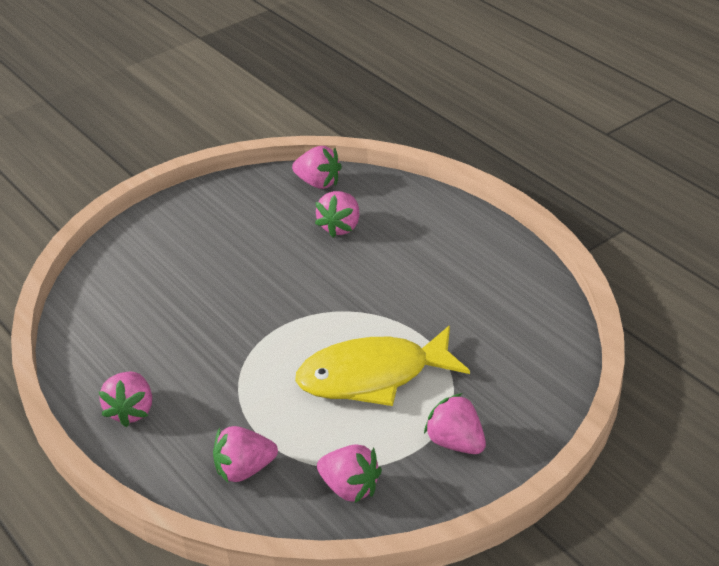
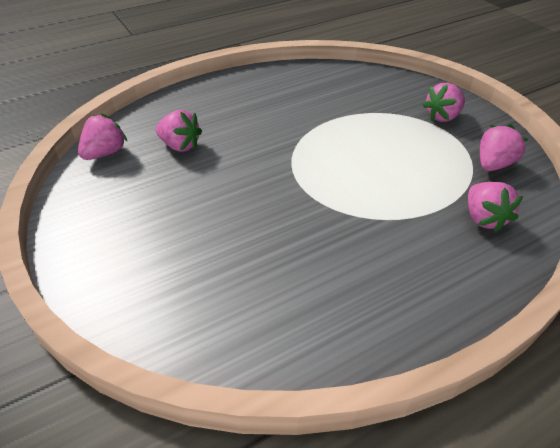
camera: 85 degrees left, 5 degrees up
pink strawberry [99,371,152,427] -> none
yellow fish [295,326,470,406] -> none

